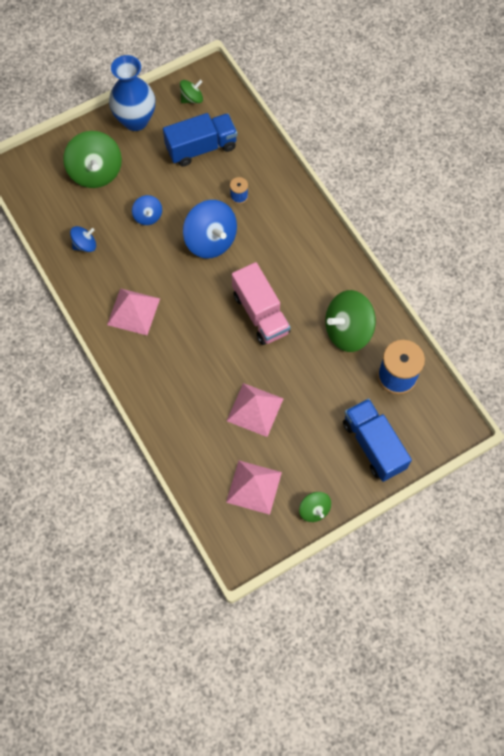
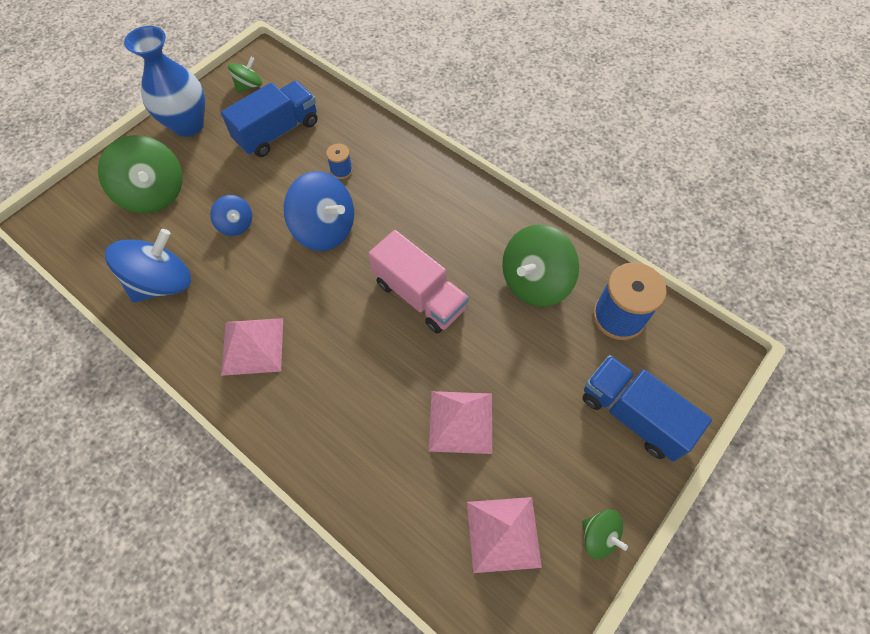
camera: 20 degrees left, 5 degrees down
blue spinning top [70,226,96,252] -> blue spinning top [105,229,191,303], size x1.89

